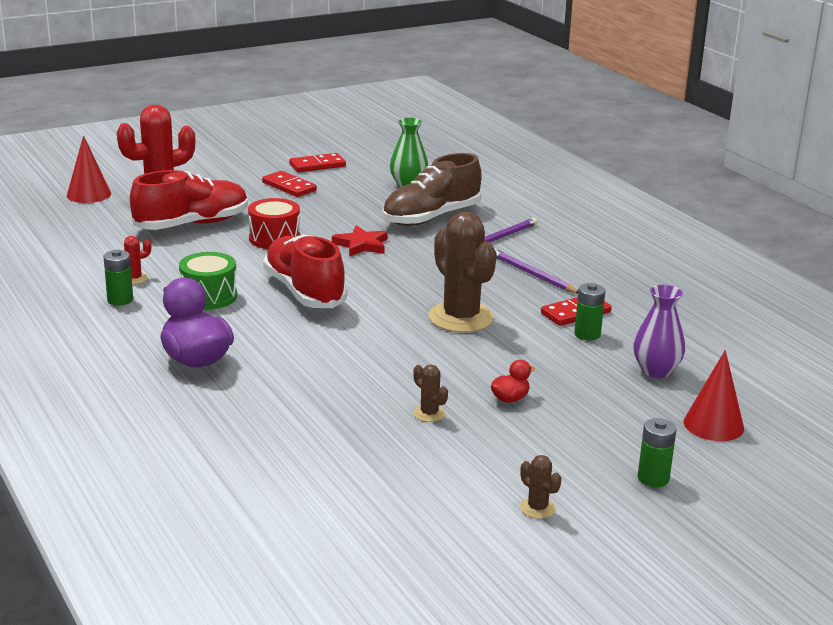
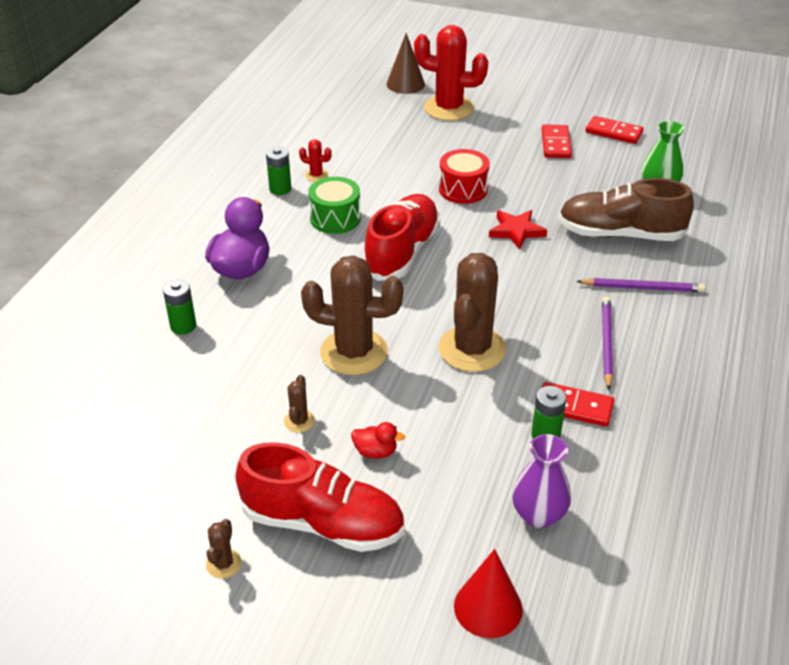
camera: 50 degrees right, 15 degrees up
red cone [67,135,111,203] -> brown cone [386,33,425,94]
red shoe [130,170,248,230] -> red shoe moved to [235,442,404,552]
green battery [638,418,677,487] -> green battery moved to [163,279,196,335]
none -> brown cactus [301,255,404,375]

